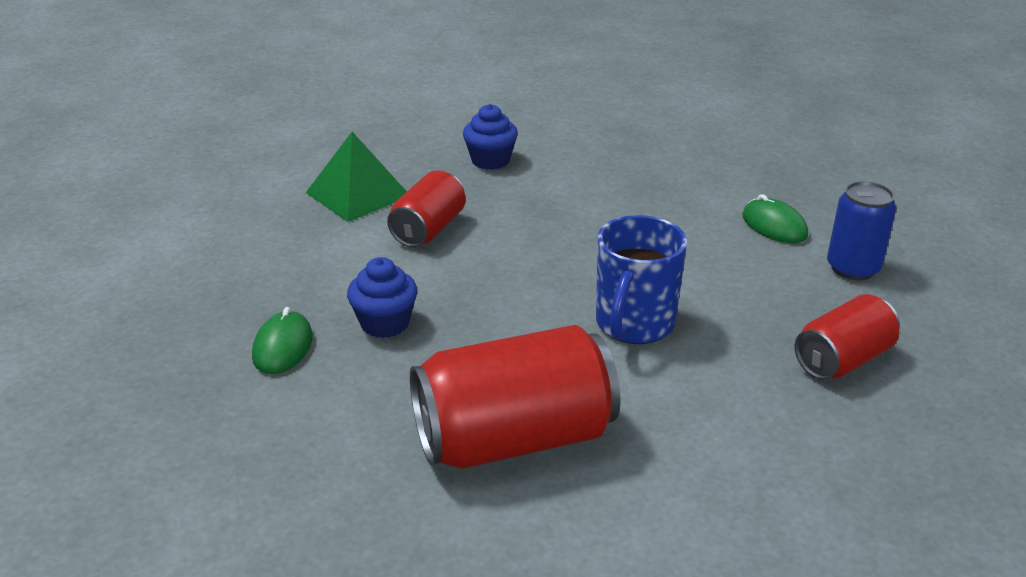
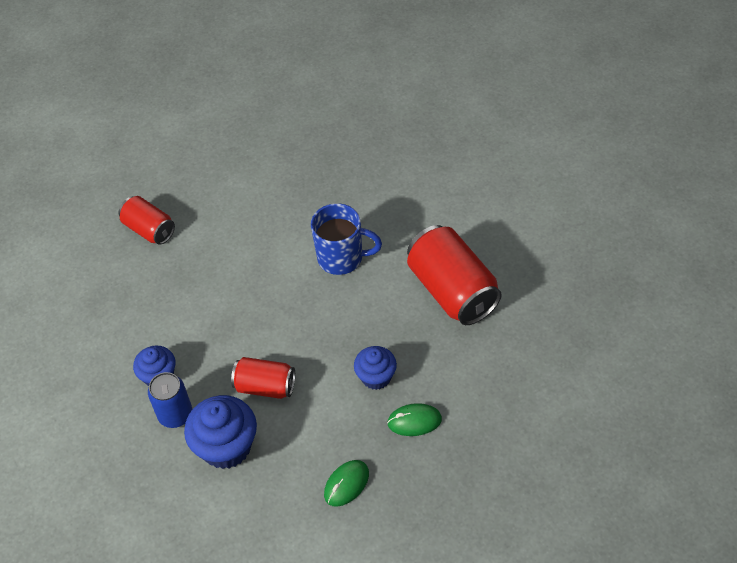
camera: 100 degrees left, 20 degrees up
green pyramid [306,132,407,222] -> blue cupcake [184,395,257,469]
green mouse [742,194,808,243] -> green mouse moved to [324,460,369,507]
red can [795,294,900,380] -> red can moved to [119,196,175,245]
blue can [827,181,896,280] -> blue can moved to [148,372,192,428]

